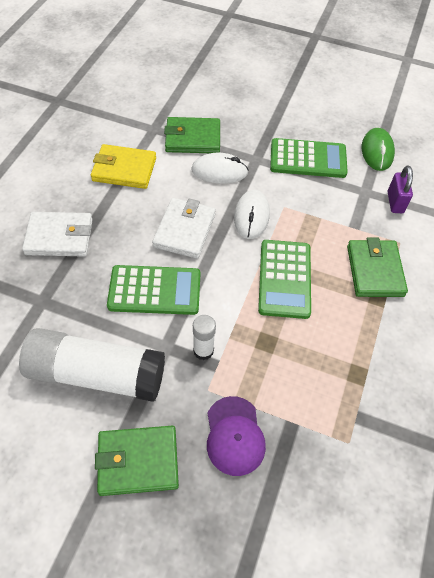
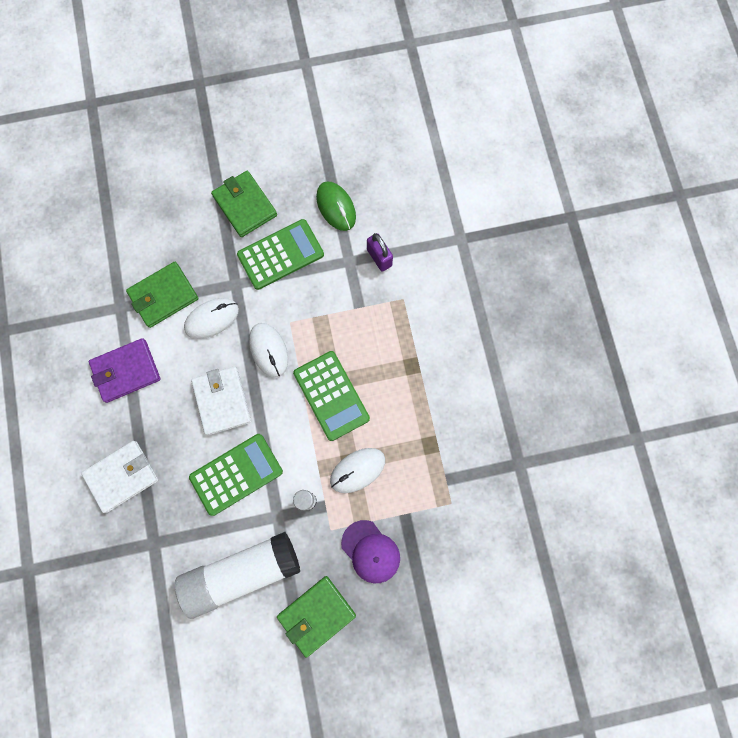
camera: 30 degrees left, 20 degrees up
yellow wallet [91,144,156,189] -> purple wallet [89,338,161,403]
green wallet [347,237,408,297] -> green wallet moved to [211,171,277,237]
none -> white mouse [330,448,385,493]

